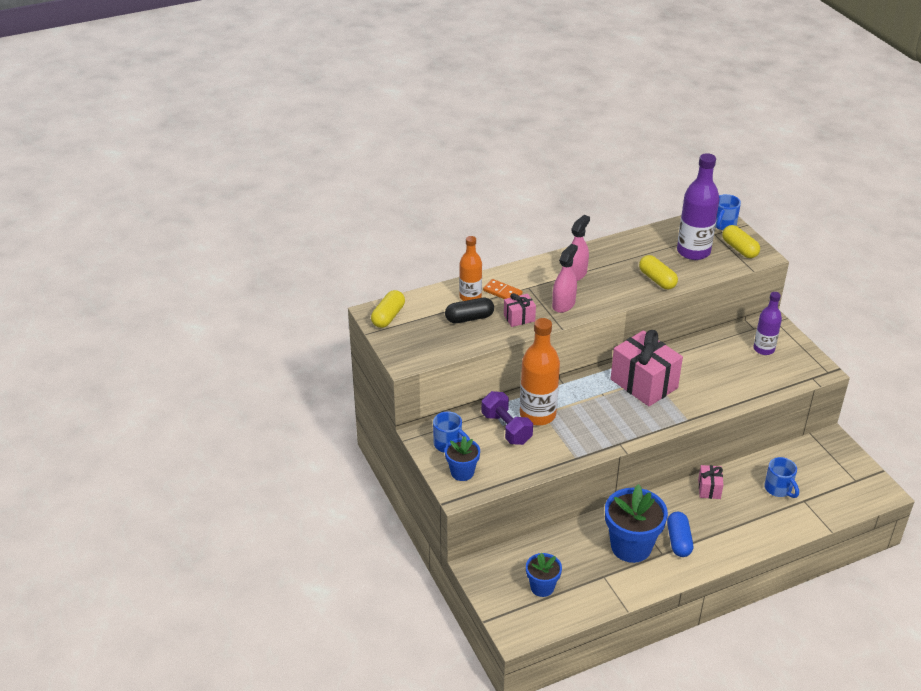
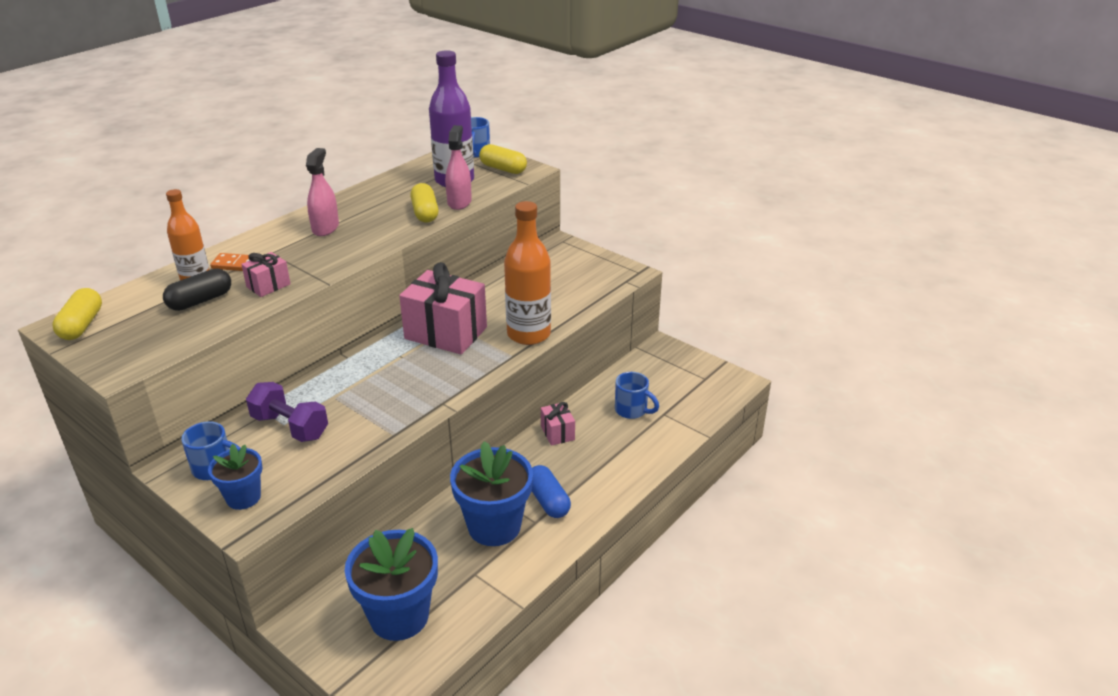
camera: 25 degrees left, 5 degrees down
orange bottle [520,318,560,425] -> orange bottle moved to [504,201,551,345]
blue flower pot [526,553,562,597] -> blue flower pot [345,528,438,641], size x1.76
pink spray bottle [552,244,578,313] -> pink spray bottle moved to [445,125,472,210]
yellow capsule [639,255,678,290] -> yellow capsule turned 45 degrees clockwise [410,183,439,222]
purple bottle [753,292,782,355] -> none

